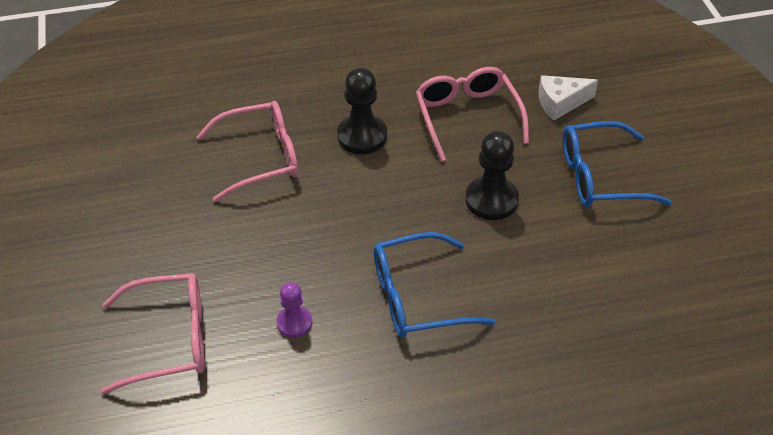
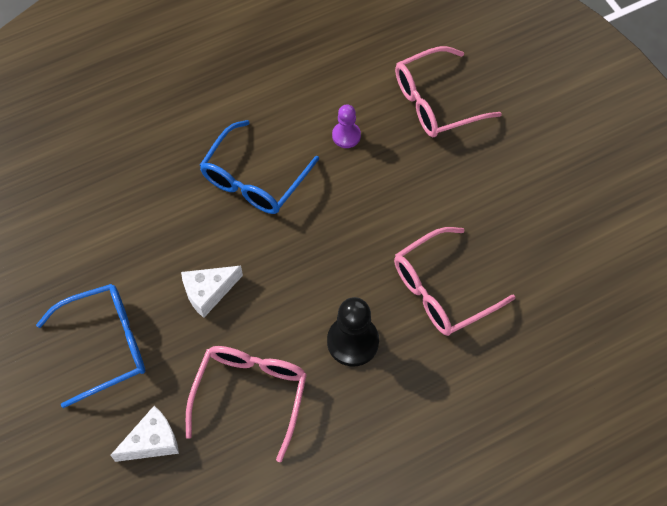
camera: 165 degrees right, 15 degrees up
blue glasses [374,232,495,338] -> blue glasses turned 150 degrees clockwise [199,120,319,214]
pink glasses [416,67,529,162] -> pink glasses turned 135 degrees counterclockwise [186,346,307,462]
black pawn [465,131,519,220] -> white cheese [181,266,243,318]

